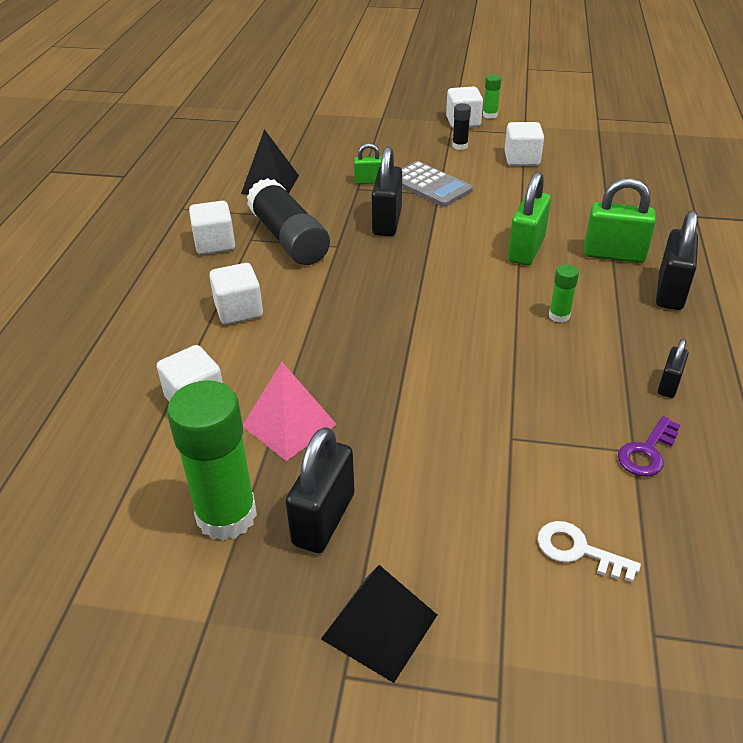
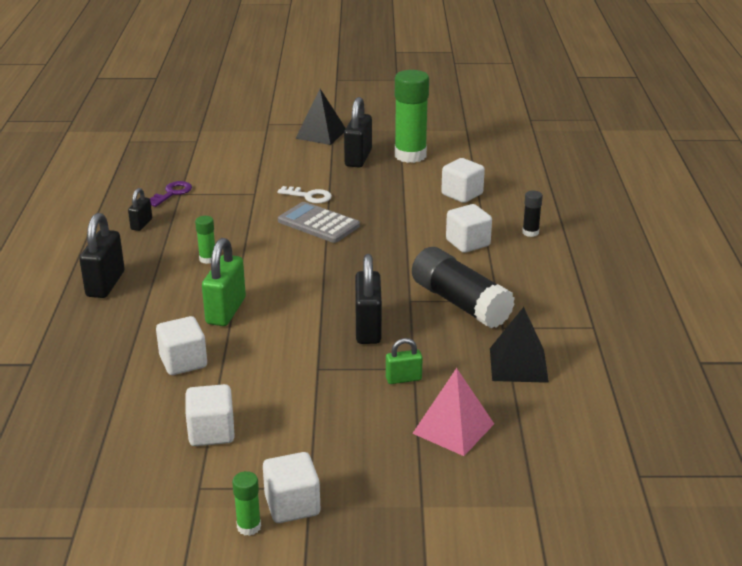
camera: 170 degrees right, 10 degrees down
white cube [189,201,235,255] -> white cube moved to [156,316,207,375]
pink pyramid [243,362,337,461] -> pink pyramid moved to [412,368,494,456]
grey calculator [402,161,473,207] -> grey calculator moved to [278,202,360,243]
black glue stick [452,103,471,150] -> black glue stick moved to [522,190,543,237]
white key [537,521,641,583] -> white key moved to [277,186,332,203]
green padlock [584,178,656,263] -> none

